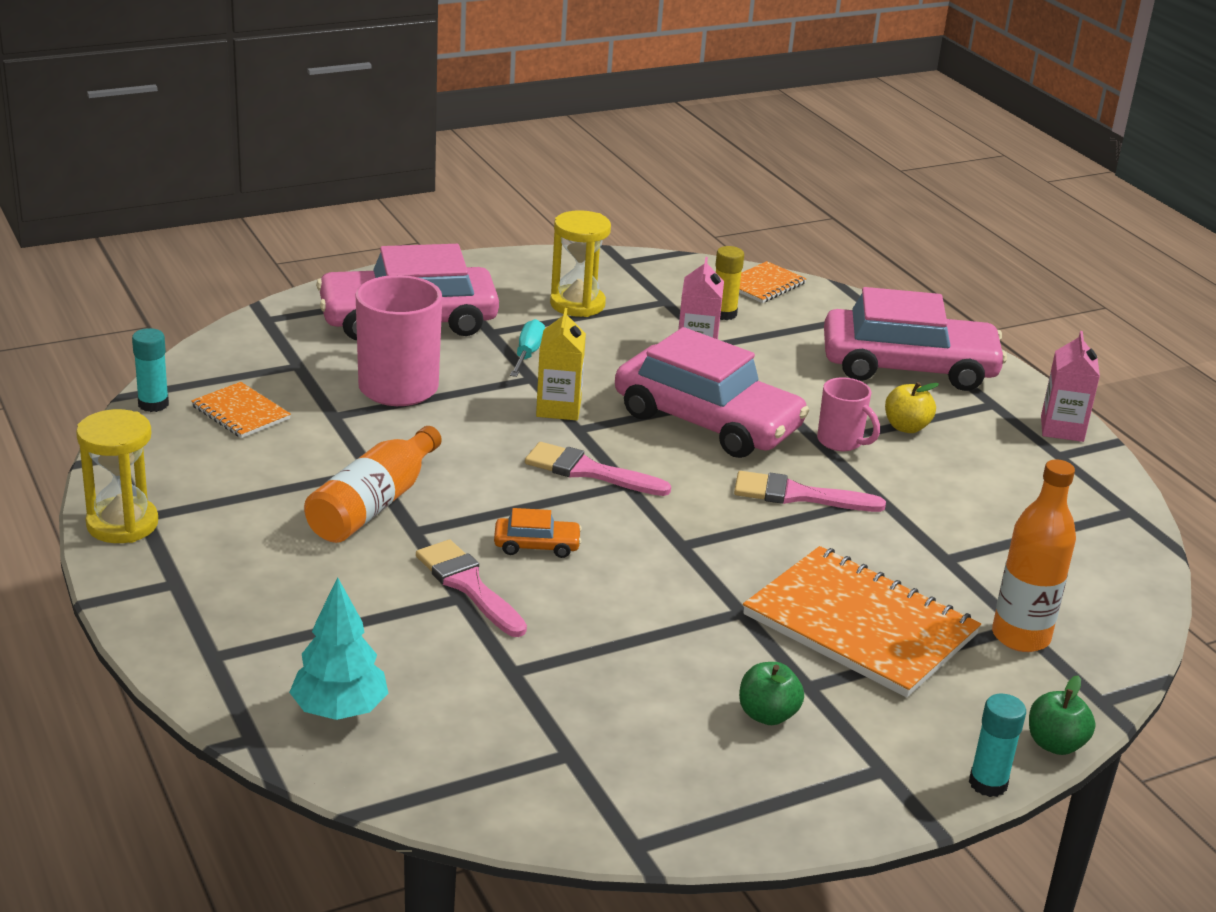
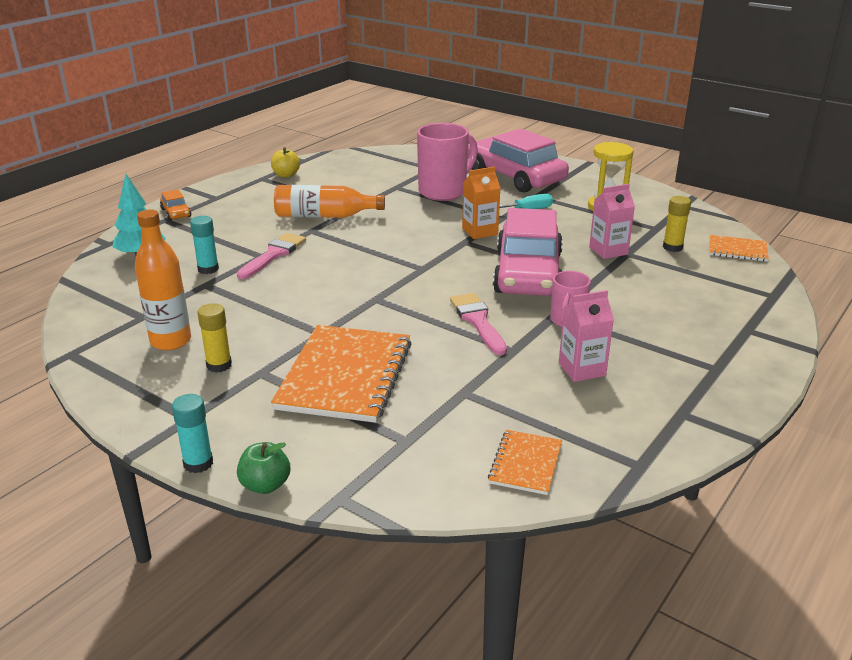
camera: 65 degrees right, 0 degrees up
yellow hourglass [76,409,158,543] -> none
turquoise glue stick [132,328,169,412] -> turquoise glue stick moved to [190,216,219,274]
orange notebook [191,382,291,438] -> orange notebook moved to [488,430,562,495]
orange car [494,508,582,558] -> orange car moved to [160,190,192,221]
pink brush [525,442,671,496] -> none
yellow carton [536,308,586,420] -> orange carton [462,166,500,239]
green apple [739,662,804,725] -> yellow glue stick [198,303,232,373]
pink car [824,287,1007,391] -> none
yellow apple [885,382,939,433] -> yellow apple moved to [271,147,300,178]
orange bottle [992,459,1076,652] -> orange bottle moved to [135,209,191,350]
pink carton [1041,331,1100,442] -> pink carton moved to [559,290,614,382]

